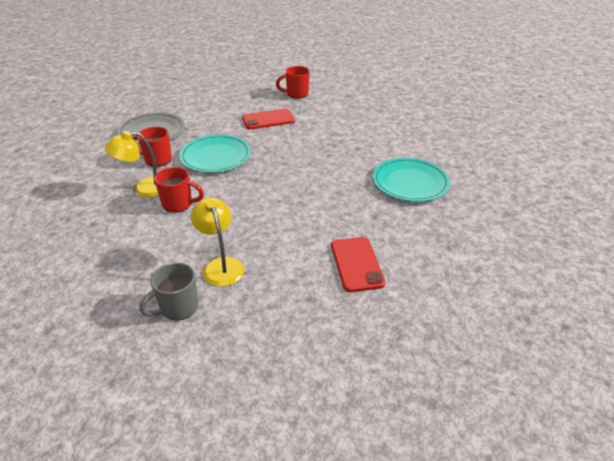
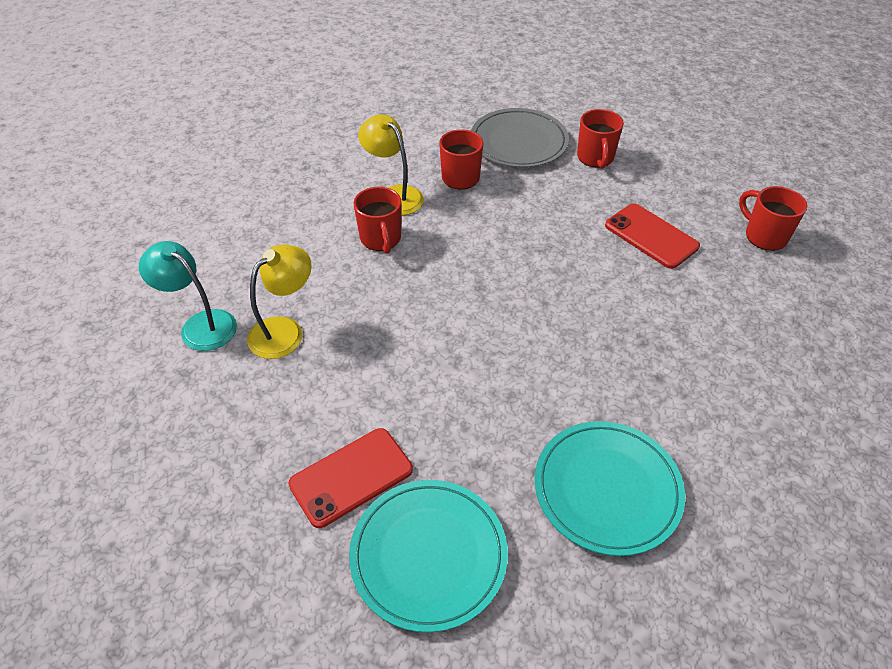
camera: 65 degrees right, 10 degrees up
grey mug [139,263,199,321] -> turquoise lamp [139,241,237,351]
turquoise plate [179,134,251,173] -> turquoise plate moved to [349,480,508,632]
none -> red mug [577,109,624,169]

